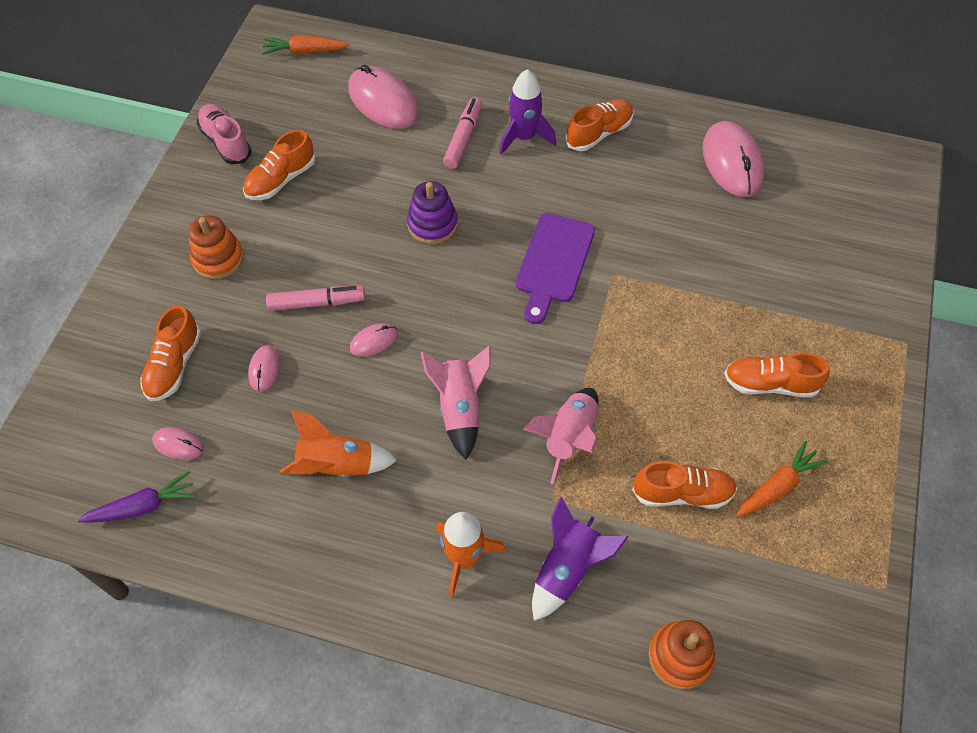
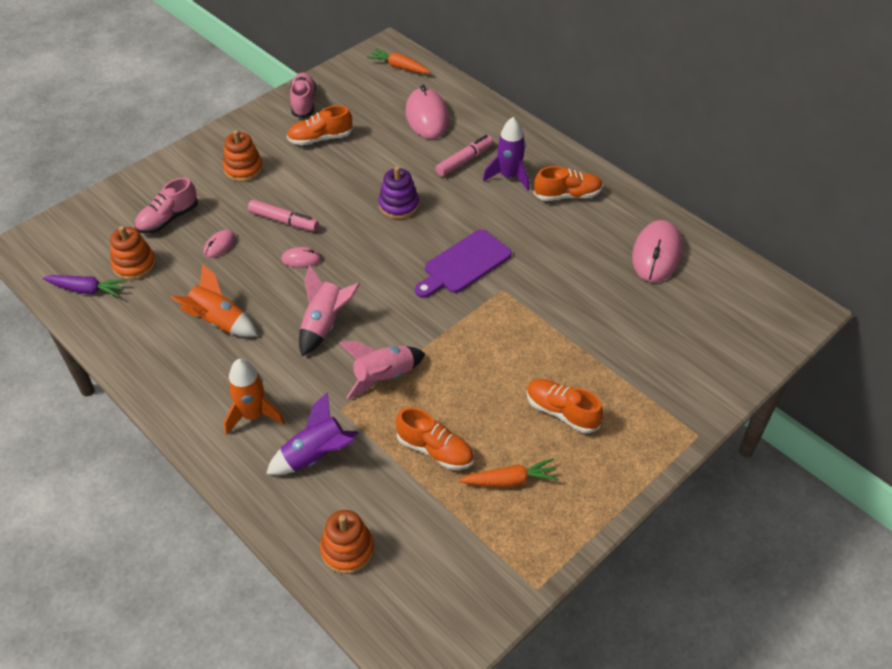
camera: 30 degrees right, 10 degrees down
orange shoe [140,306,201,401] -> pink shoe [134,177,198,234]
pink mouse [152,427,204,460] -> orange stacking toy [110,226,156,280]

